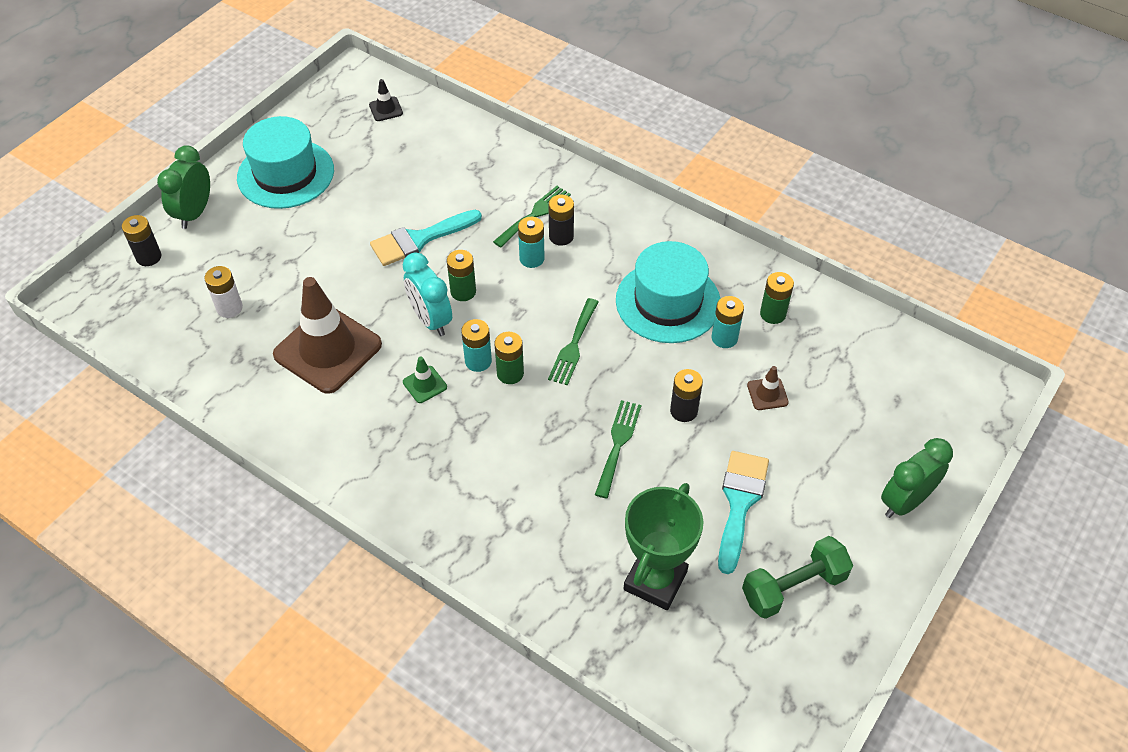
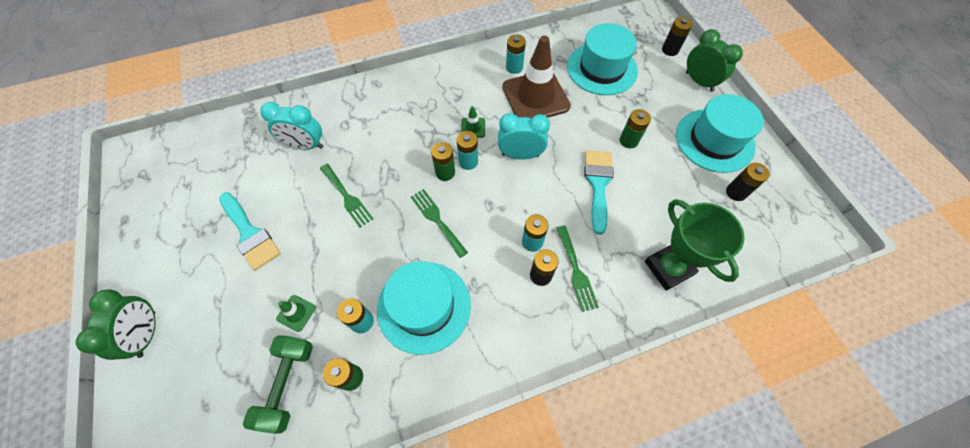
camera: 125 degrees right, 10 degrees up
white battery [204,266,243,318] -> turquoise hat [567,23,638,95]
black traffic cone [369,79,403,121] -> none
green battery [447,250,476,301] -> green battery moved to [620,109,651,148]
green trophy [624,483,703,610] -> green trophy moved to [645,199,745,291]
black battery [670,369,703,422] -> black battery moved to [726,163,770,201]
green dumbbell [742,536,853,619] -> green dumbbell moved to [243,335,313,433]
brown traffic cone [747,366,789,410] -> green traffic cone [276,295,316,332]
none -> turquoise clock [260,102,323,150]
none -> turquoise battery [506,34,526,74]

